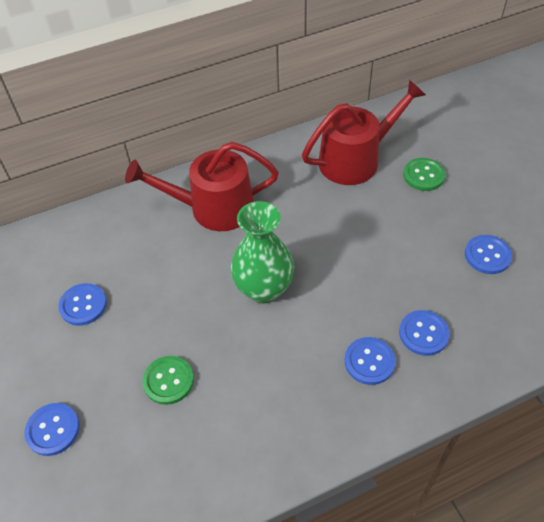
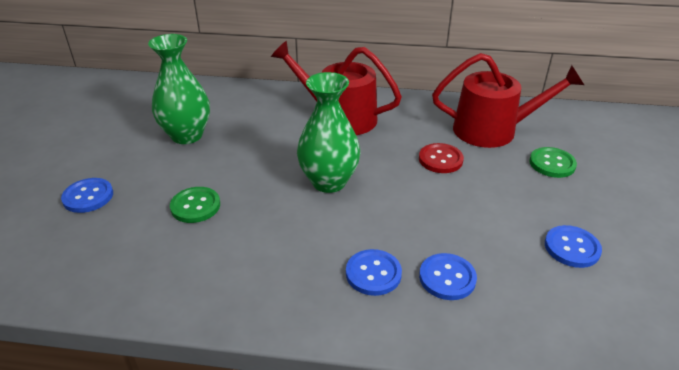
camera: 30 degrees right, 15 degrees down
blue button [58,283,107,326] -> green vase [148,34,210,144]
none -> red button [419,143,464,173]

